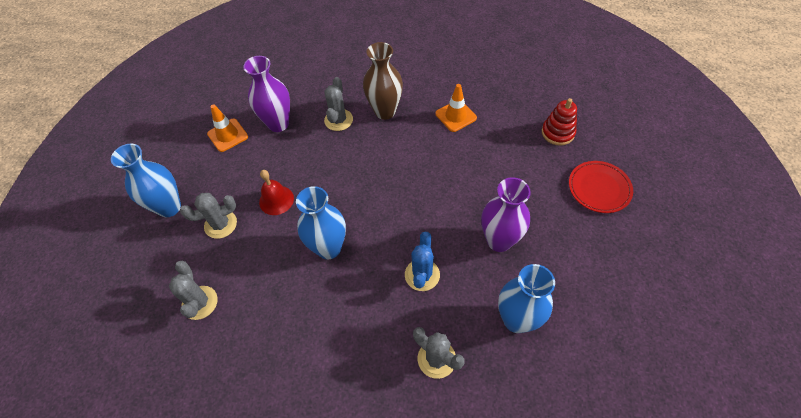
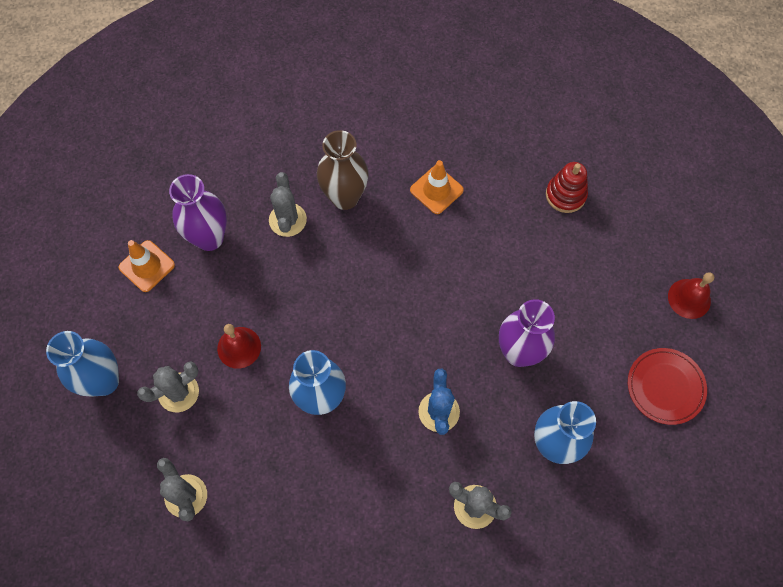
camera: 15 degrees left, 10 degrees up
red plate [569,161,633,213] -> red plate moved to [628,348,707,425]
none -> red bell [668,272,714,319]

